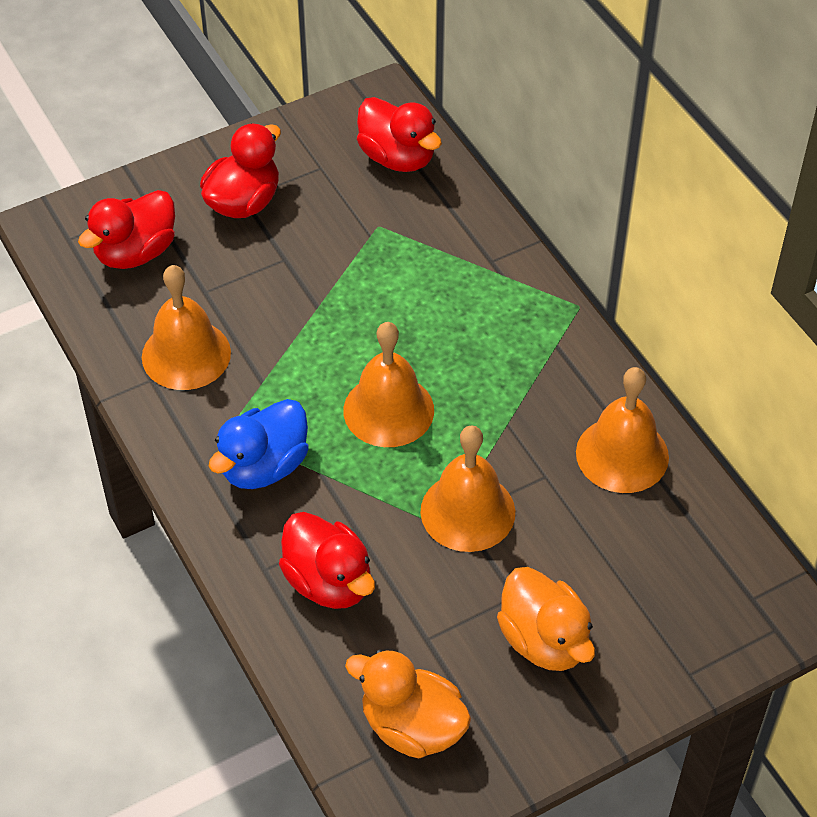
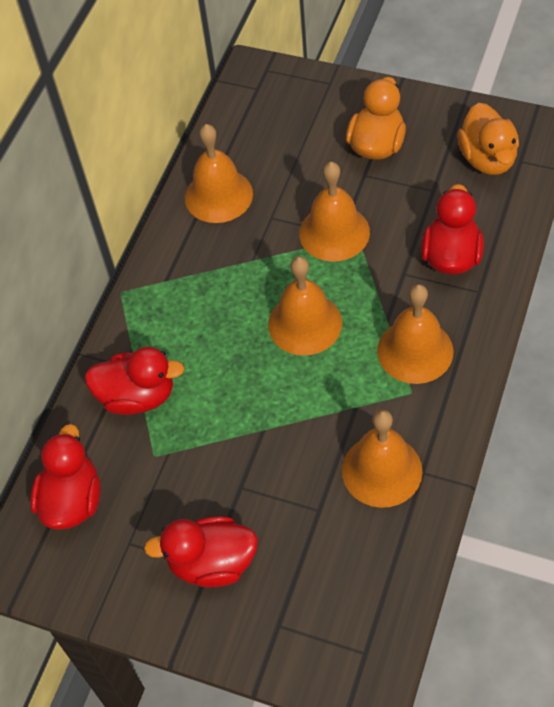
camera: 125 degrees left, 5 degrees up
red duck [78,190,175,269] -> red duck moved to [84,347,185,415]
blue duck [209,399,309,489] -> orange bell [377,284,454,384]

